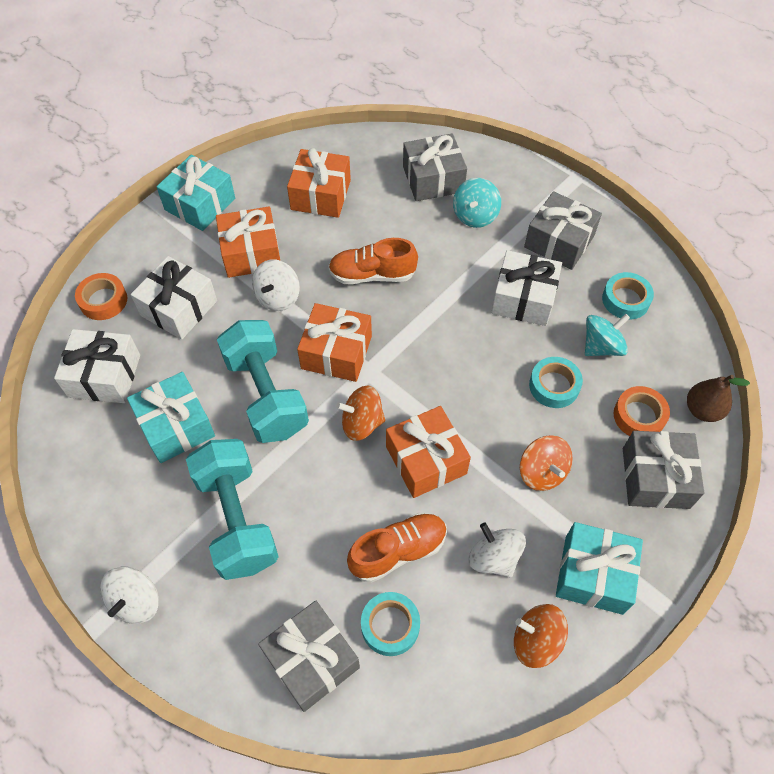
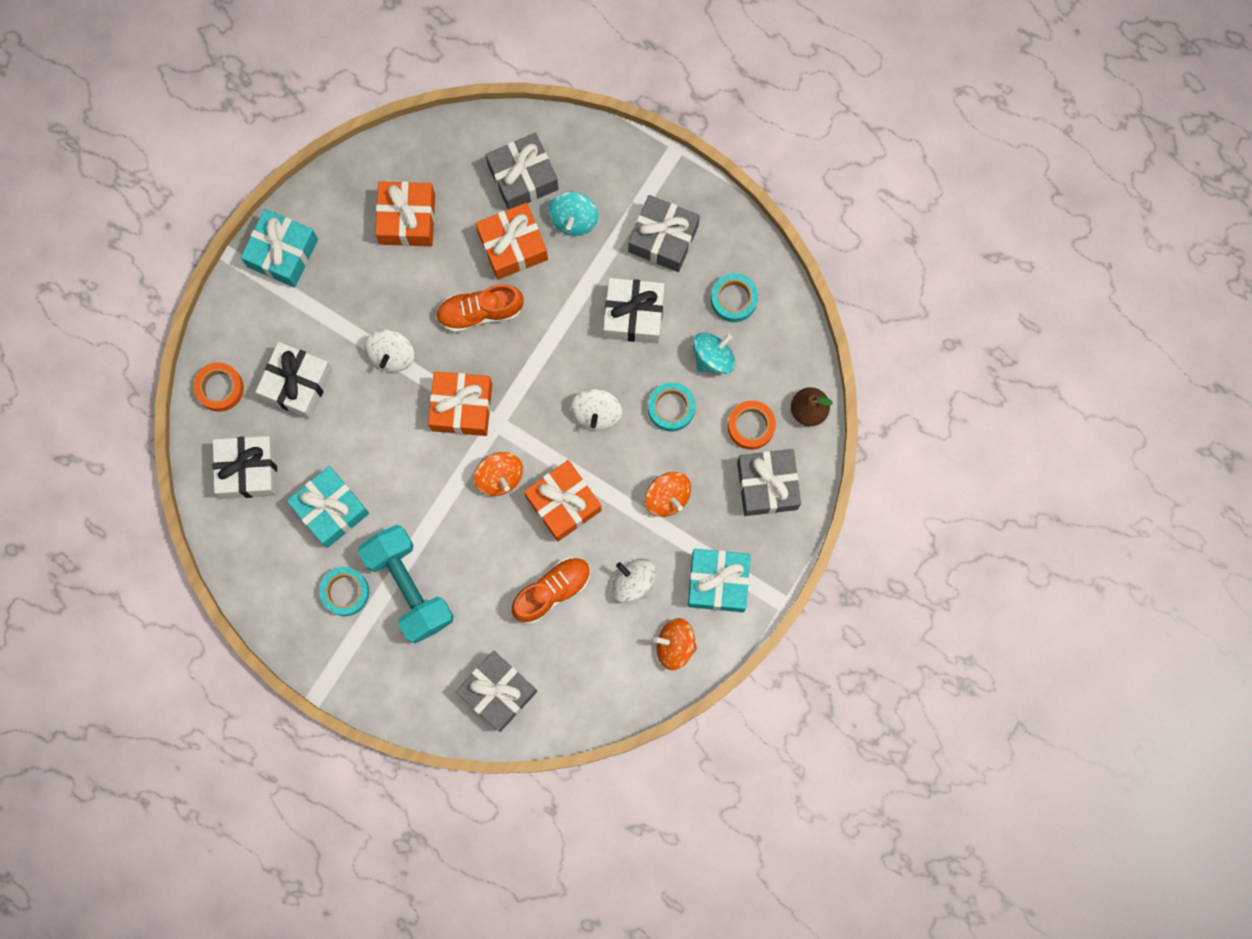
camera: 10 degrees left, 20 degrees up
white spinning top [100,566,159,624] -> white spinning top moved to [571,388,622,431]
orange gift [216,206,280,278] -> orange gift moved to [475,203,548,280]
turquoise dumbbell [217,320,309,443] -> none
orange spinning top [336,385,385,441] -> orange spinning top turned 105 degrees counterclockwise [474,452,523,496]
turquoise tape [361,592,420,656] -> turquoise tape moved to [319,567,369,616]

